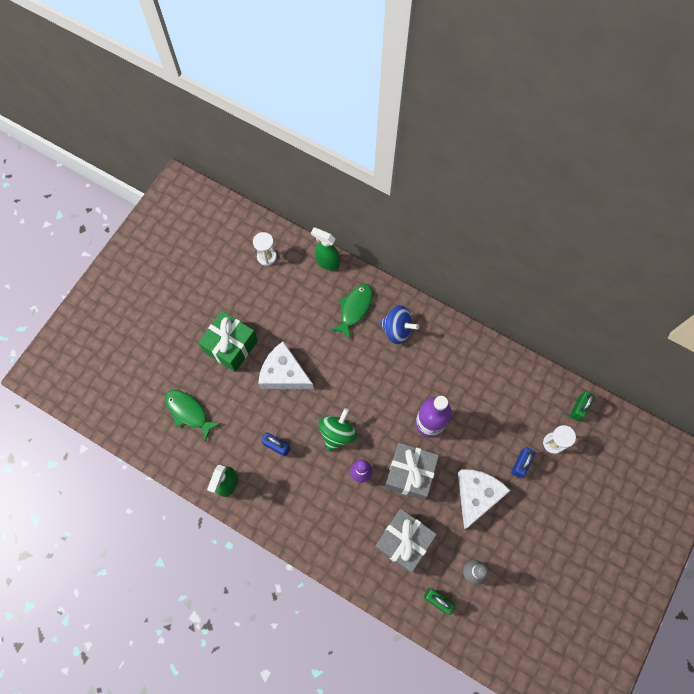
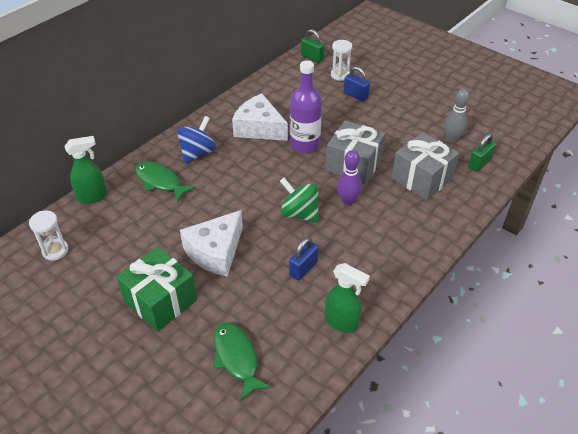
camera: 80 degrees left, 25 degrees down
green fish [165,390,221,441] -> green fish turned 105 degrees clockwise [213,322,272,402]
green spray bottle [311,227,340,271] -> green spray bottle turned 150 degrees counterclockwise [64,136,107,204]
white cheese [458,469,510,529] -> white cheese moved to [232,94,288,141]

